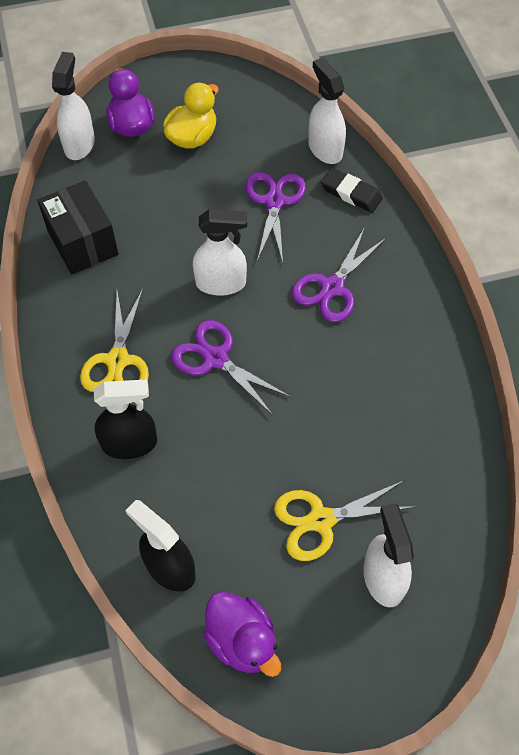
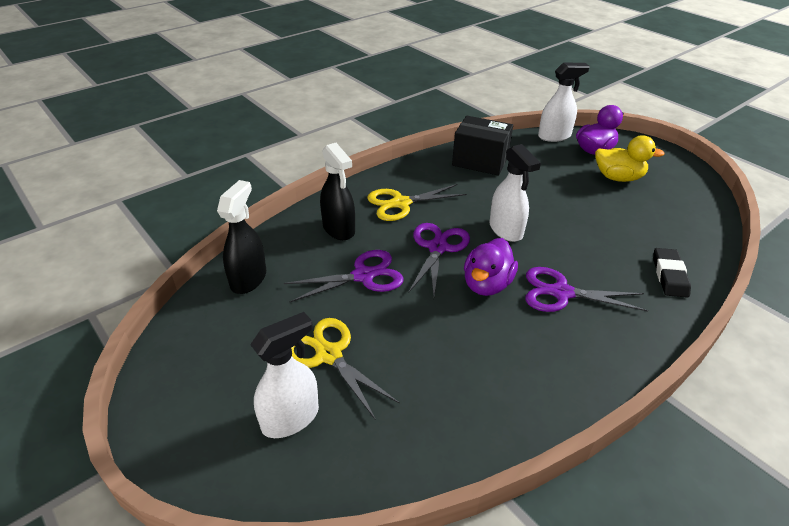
camera: 65 degrees right, 20 degrees down
black box [37,181,118,274] -> black box turned 75 degrees clockwise [452,116,513,176]
purple duck [203,592,281,677] -> purple duck moved to [464,238,518,296]
purple scissors [246,172,306,263] -> purple scissors moved to [284,250,404,302]
white spray bottle [308,58,346,164] -> none

